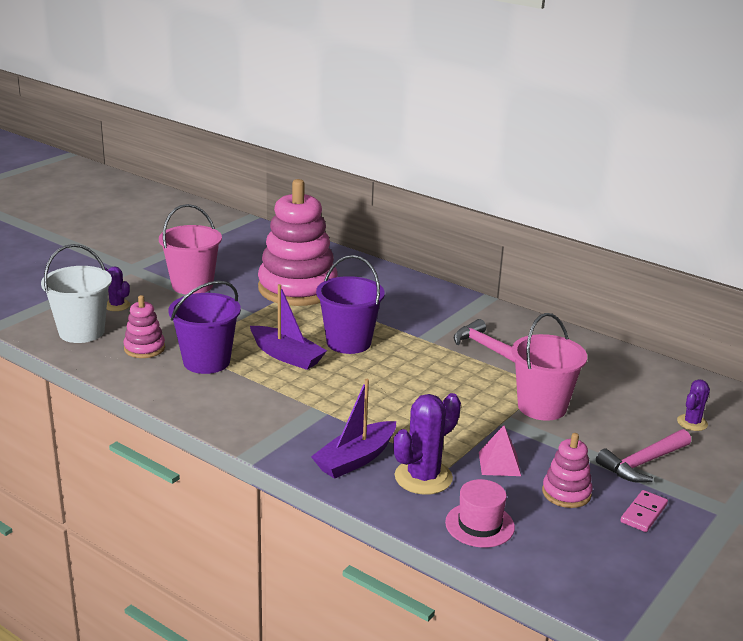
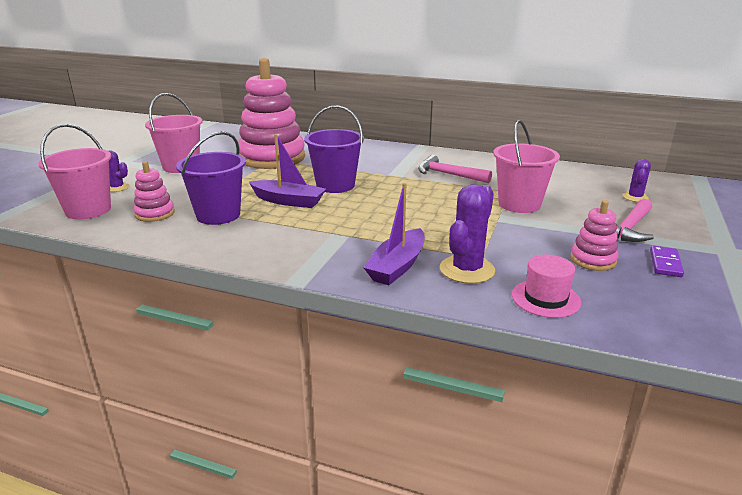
camera: 15 degrees left, 0 degrees up
white bucket [41,244,112,343] -> pink bucket [38,124,111,220]
pink pyramid [479,425,521,476] -> none
pink domino [620,490,668,532] -> purple domino [650,246,684,277]

